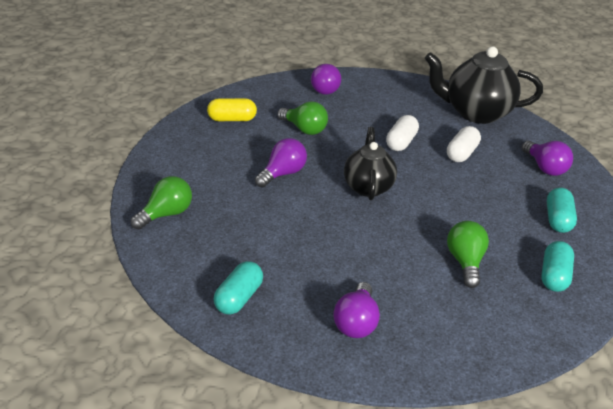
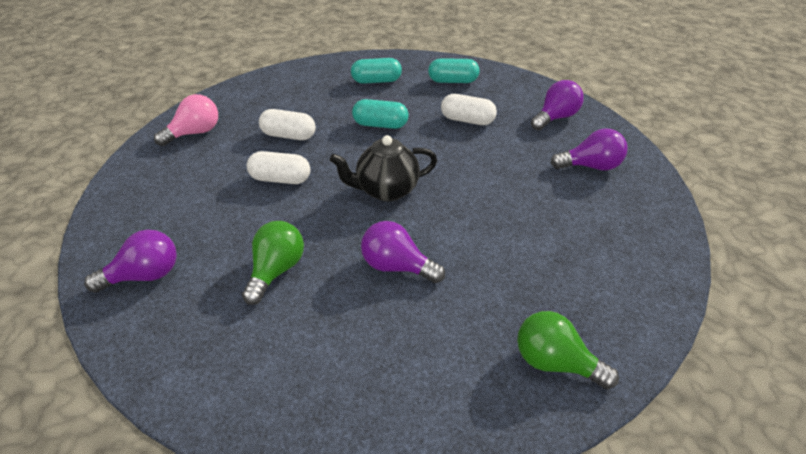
camera: 105 degrees left, 5 degrees up
yellow capsule [207,98,257,121] -> none
turquoise capsule [214,261,263,314] -> turquoise capsule moved to [352,99,408,129]
black teapot [425,46,543,124] -> pink light bulb [154,94,218,146]
green light bulb [447,221,489,288] -> white capsule [441,94,497,125]
purple light bulb [522,141,573,176] -> purple light bulb moved to [531,80,584,131]

